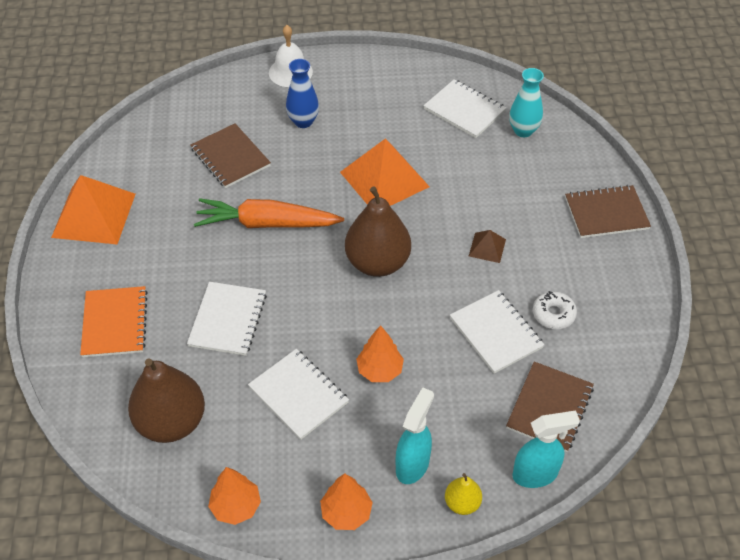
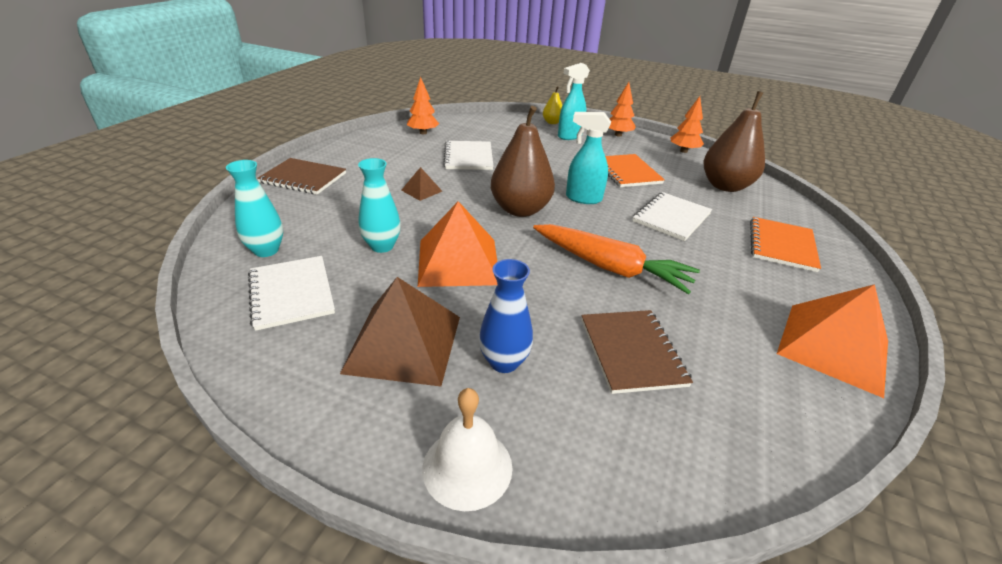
camera: 155 degrees left, 15 degrees down
white notebook [248,349,349,440] -> orange notebook [605,154,665,187]
orange tree [356,325,404,382] -> orange tree moved to [407,77,439,134]
brown notebook [506,361,594,452] -> none
turquoise spray bottle [512,410,580,488] -> turquoise spray bottle moved to [566,112,611,204]
white donut [533,291,577,329] -> none
none -> brown pyramid [340,277,460,386]
none -> turquoise vase [358,158,401,253]

